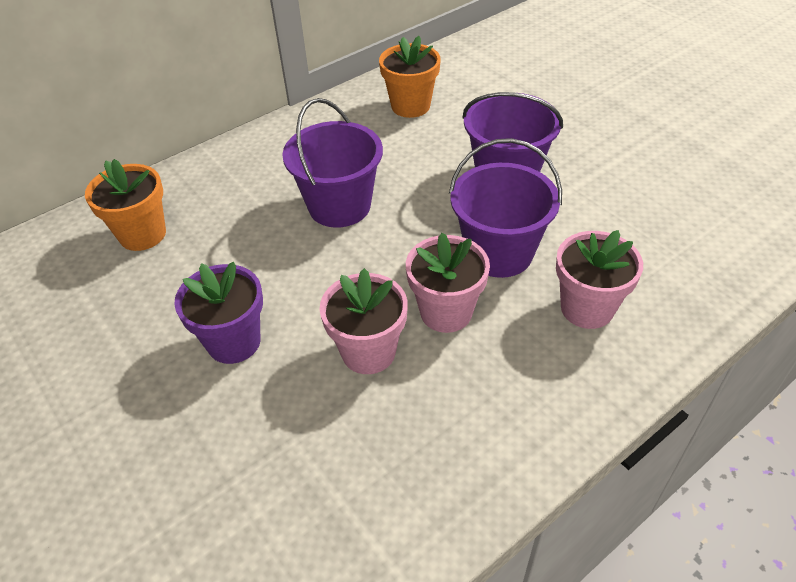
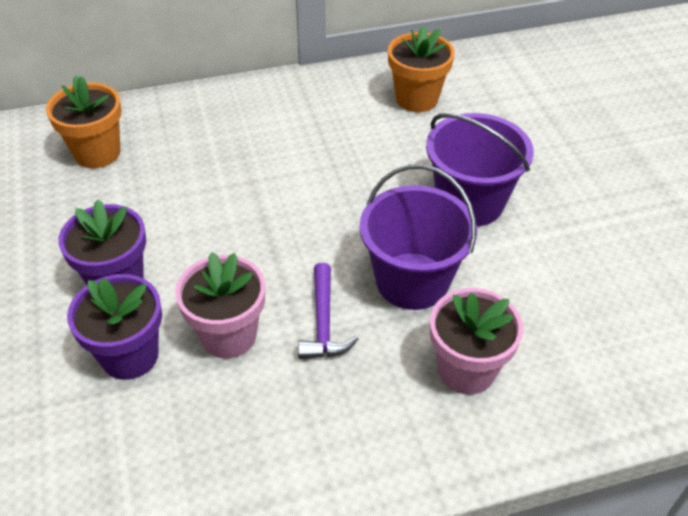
camera: 20 degrees right, 0 degrees up
purple bucket [282,98,383,228] -> none
pink flower pot [406,233,490,333] -> purple hammer [298,263,358,359]
none -> purple flower pot [67,274,162,380]

